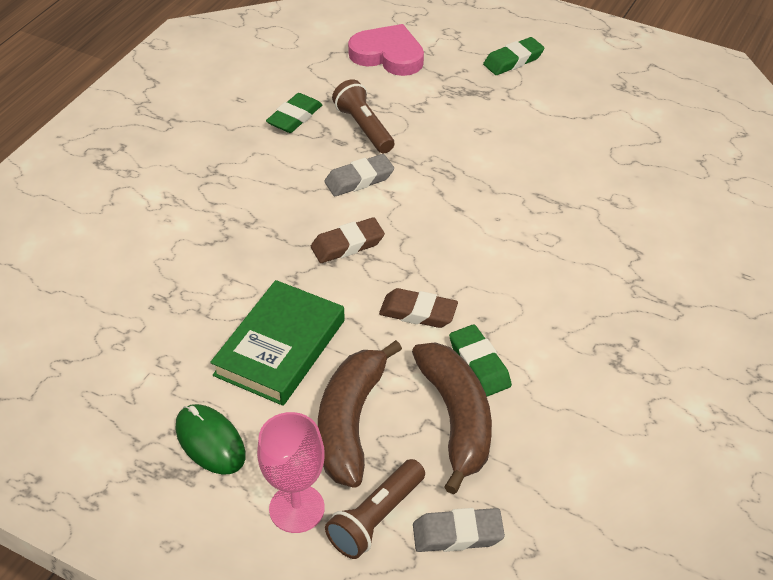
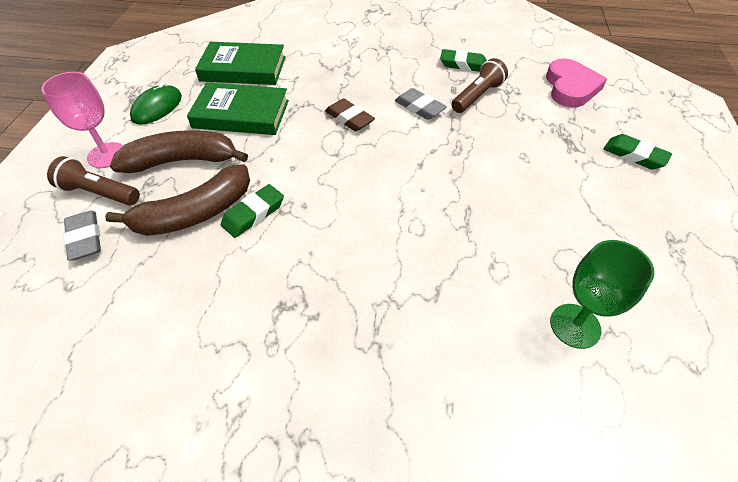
camera: 70 degrees right, 5 degrees up
brown eraser [379,288,458,328] -> none
none -> green book [195,42,286,85]
none -> green goblet [550,240,655,349]

